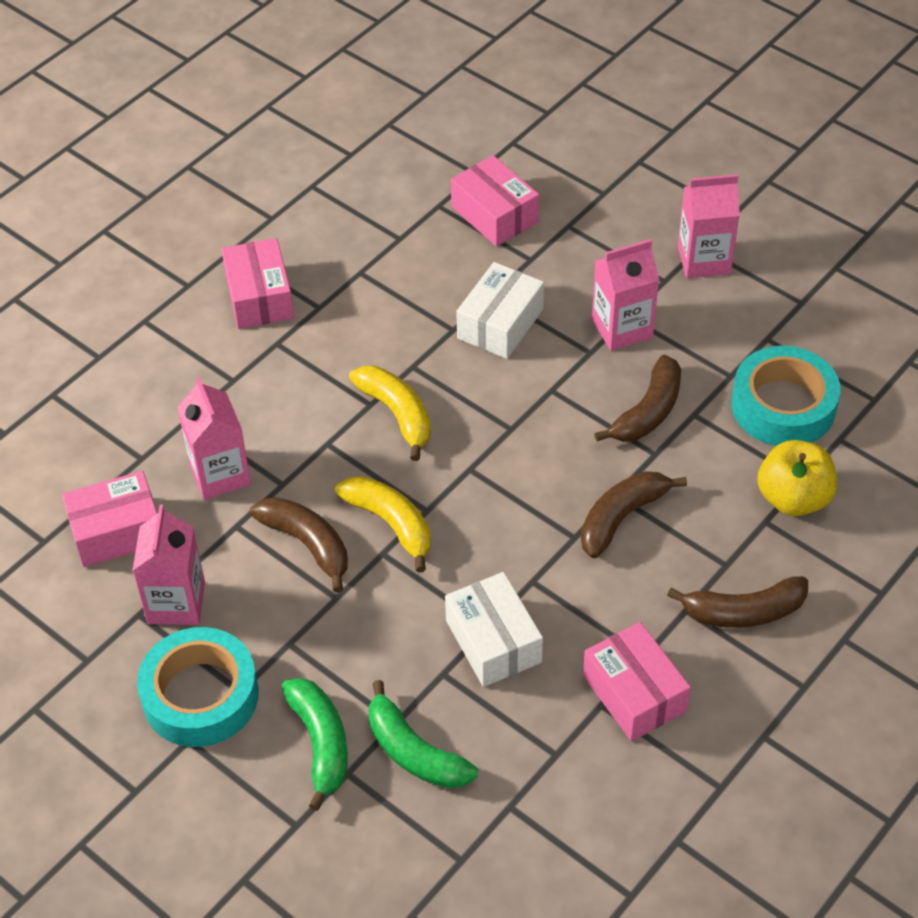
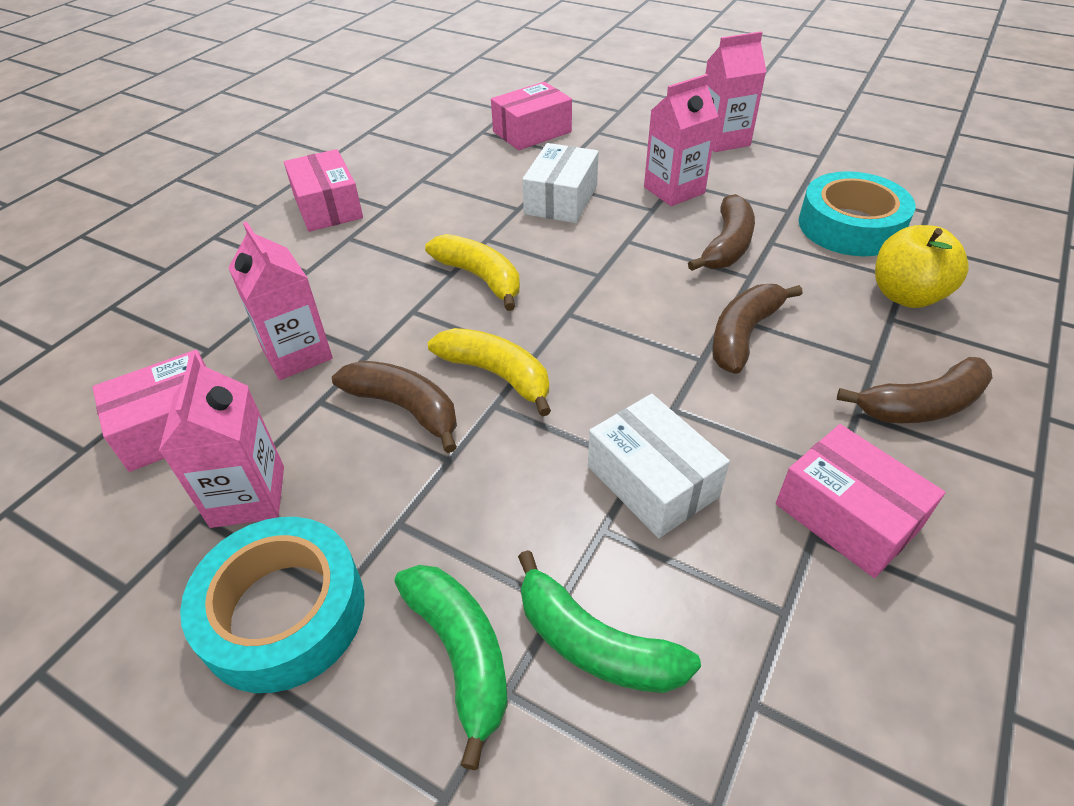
camera: 10 degrees left, 5 degrees down
pink box [451,155,539,247] -> pink box turned 75 degrees counterclockwise [491,82,572,150]

